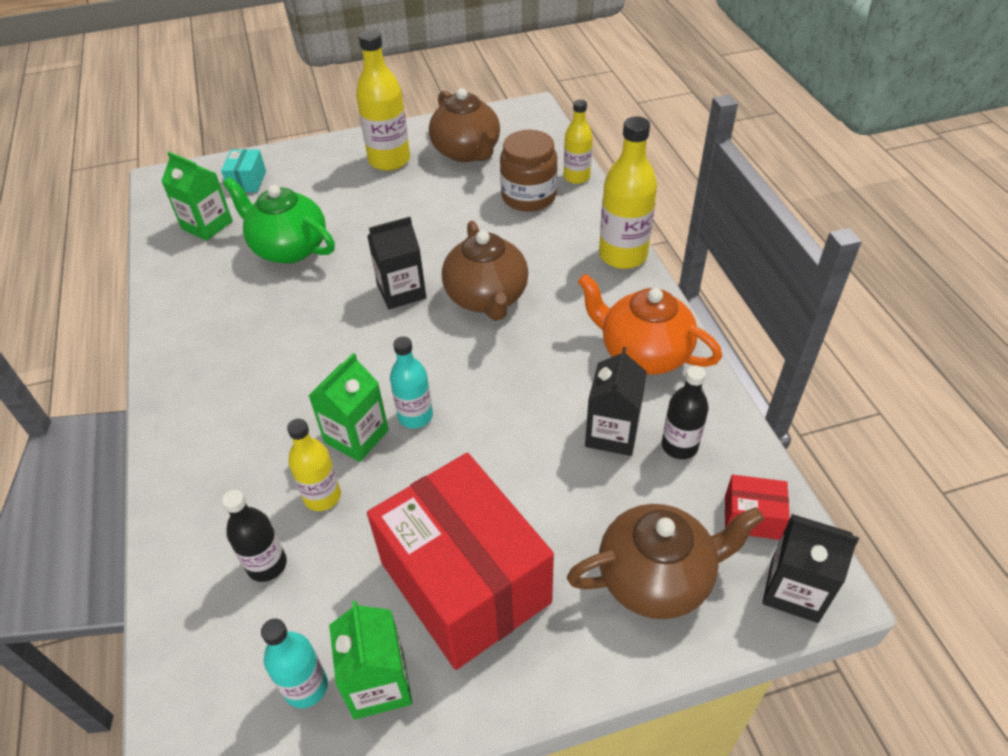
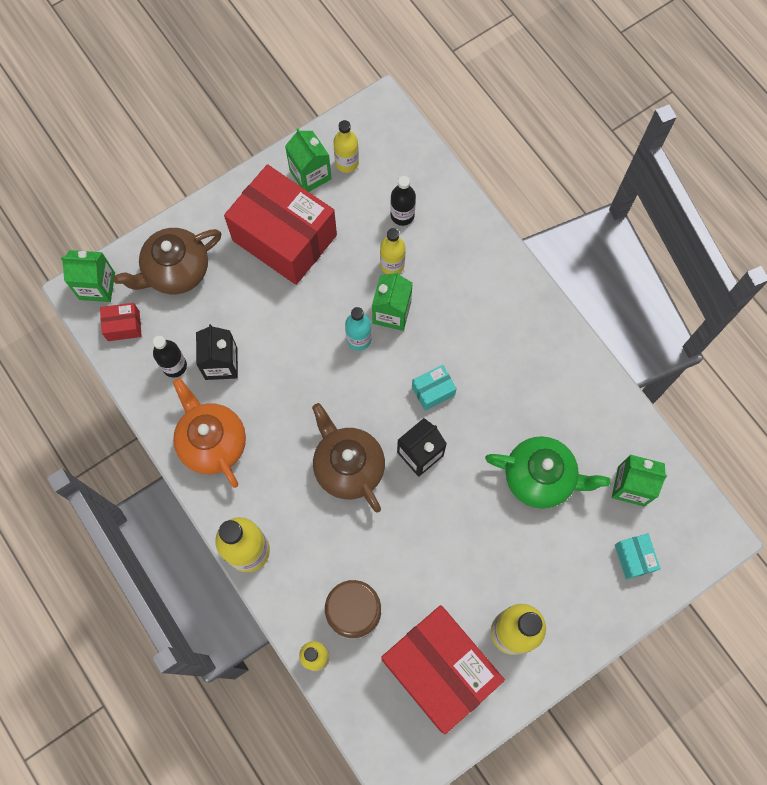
camera: 160 degrees right, 25 degrees up
turquoise bottle [261,618,328,708] -> yellow bottle [333,120,359,173]
brown teapot [429,88,500,162] -> red box [381,605,505,734]
orange teapot [578,274,722,375] -> orange teapot turned 135 degrees counterclockwise [173,378,246,488]
black carton [762,514,859,623] -> green carton [61,250,115,302]
none -> turquoise box [412,365,457,411]

